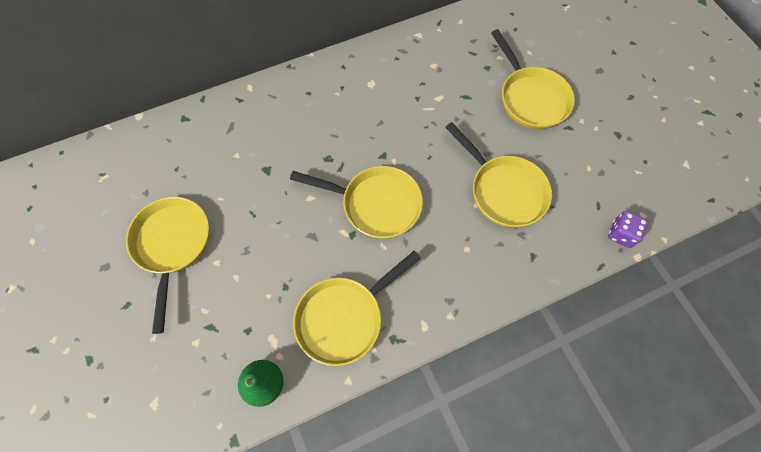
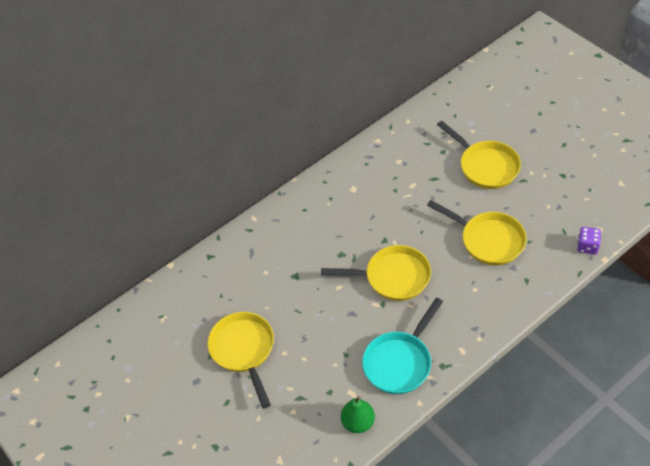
camera: 10 degrees left, 15 degrees down
yellow pan [293,251,421,366] -> turquoise pan [362,298,443,394]

